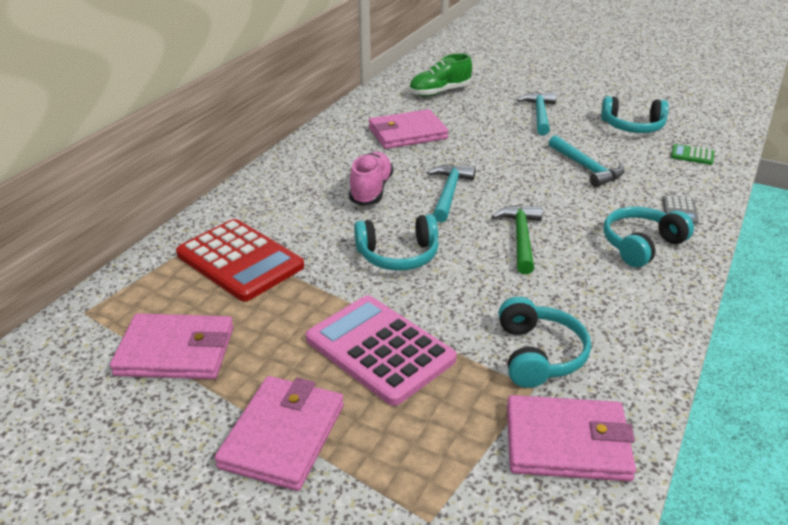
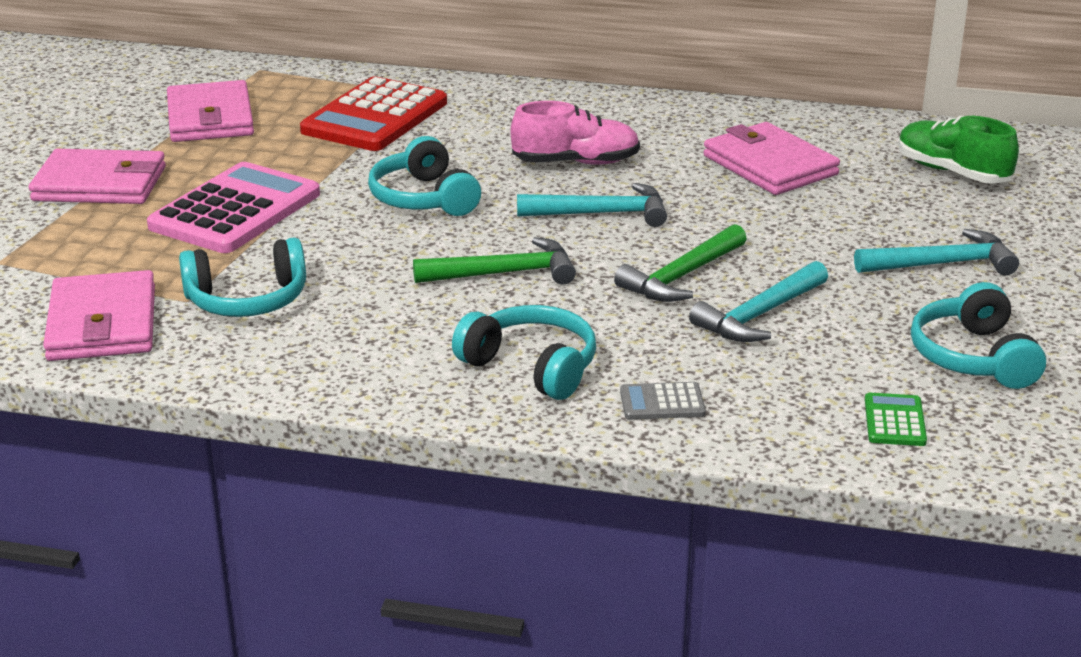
camera: 75 degrees right, 5 degrees down
none -> green hammer [614,224,747,302]

